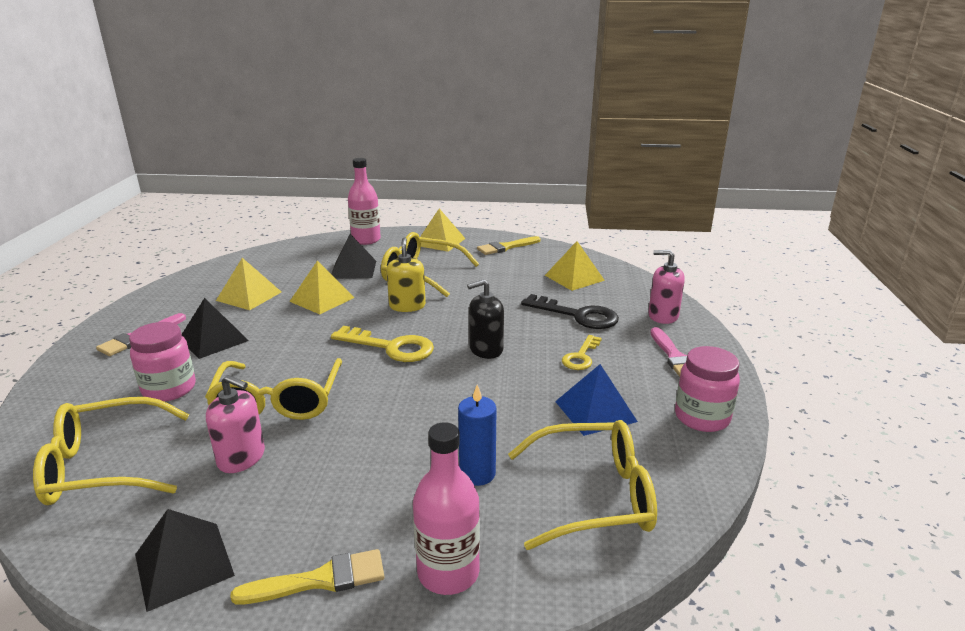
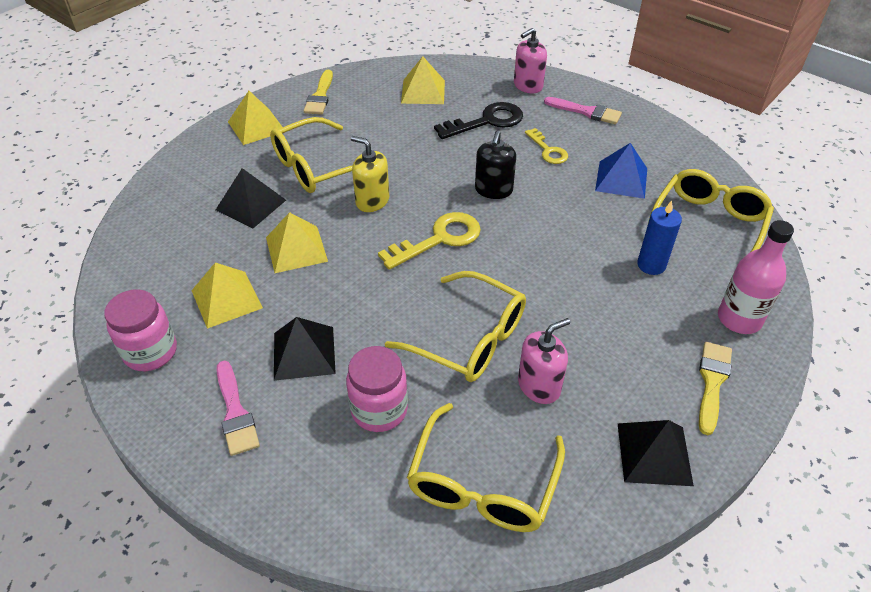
camera: 55 degrees left, 20 degrees up
pink bottle [348,158,381,245] -> none
pink jar [675,346,740,432] -> pink jar moved to [104,289,177,371]

